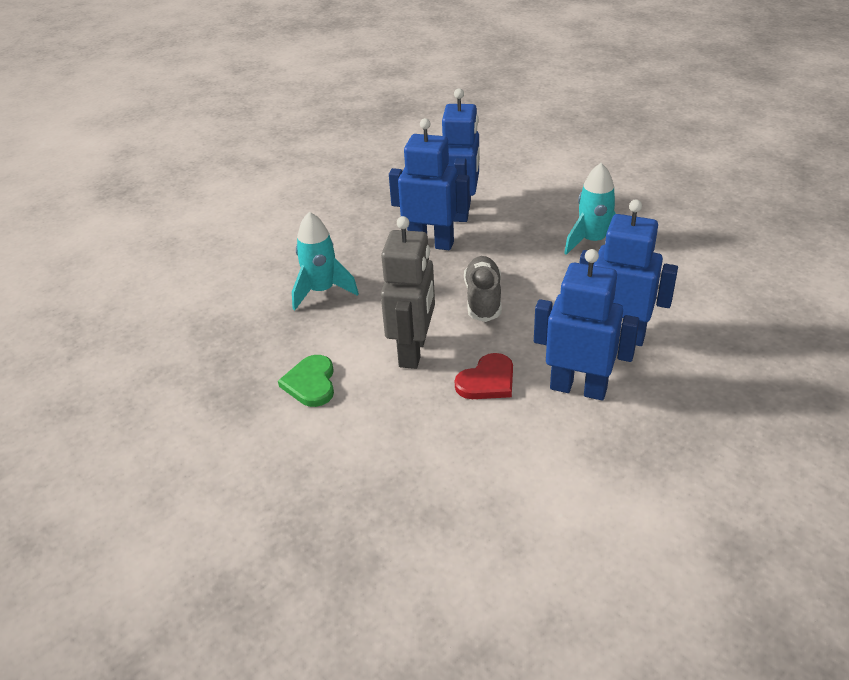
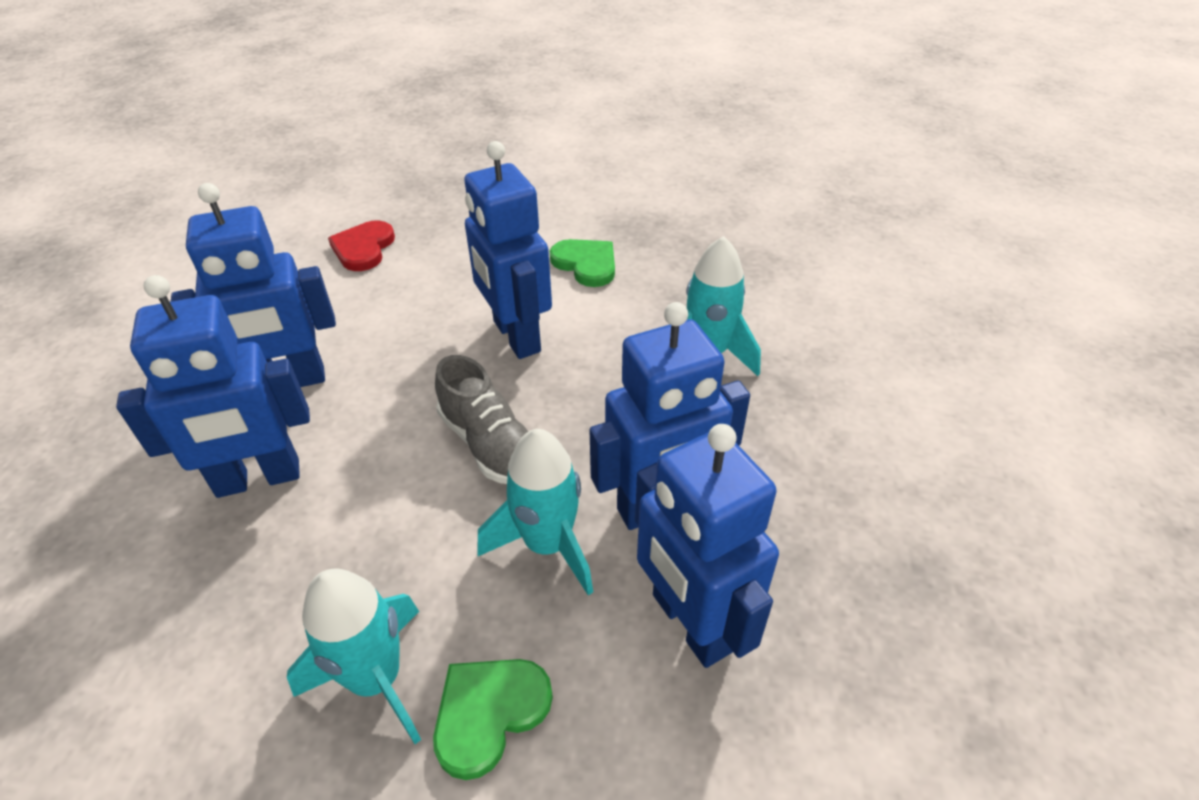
camera: 140 degrees right, 5 degrees up
grey robot [381,216,435,369] -> blue robot [464,141,552,359]
red heart [455,353,513,399] -> red heart moved to [328,220,395,271]
none -> green heart [433,659,553,780]
none -> turquoise rocket [477,429,593,596]

